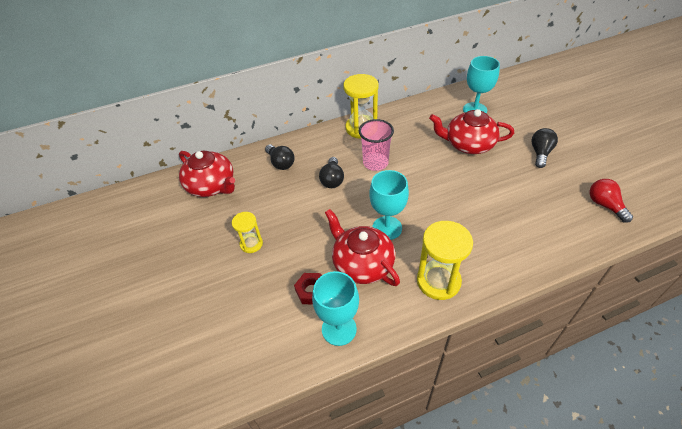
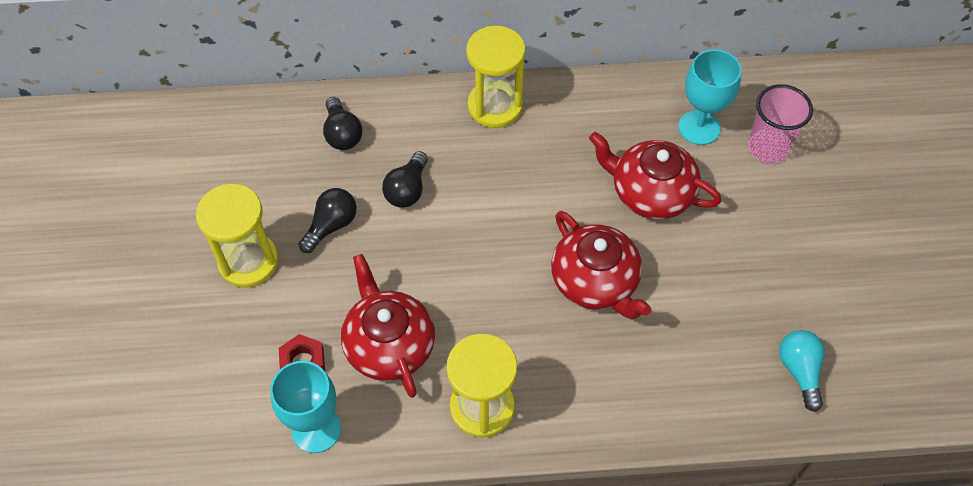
camera: 15 degrees right, 10 degrees up
red teapot [179,151,235,197] -> red teapot moved to [551,211,651,319]
yellow hourglass [232,212,263,253] -> yellow hourglass [196,184,279,288], size x1.74
pink cup [359,119,394,171] -> pink cup moved to [748,84,813,164]
turquoise goblet [369,170,409,240] -> none
black light bulb [531,128,558,168] -> black light bulb moved to [299,188,357,253]
red light bulb [590,179,633,223] -> turquoise light bulb [779,330,825,412]

